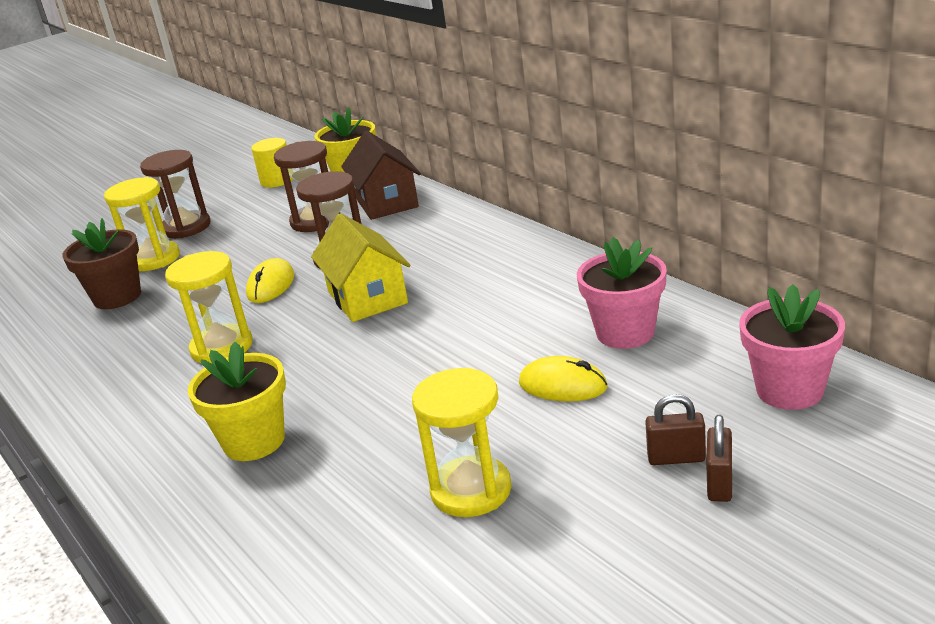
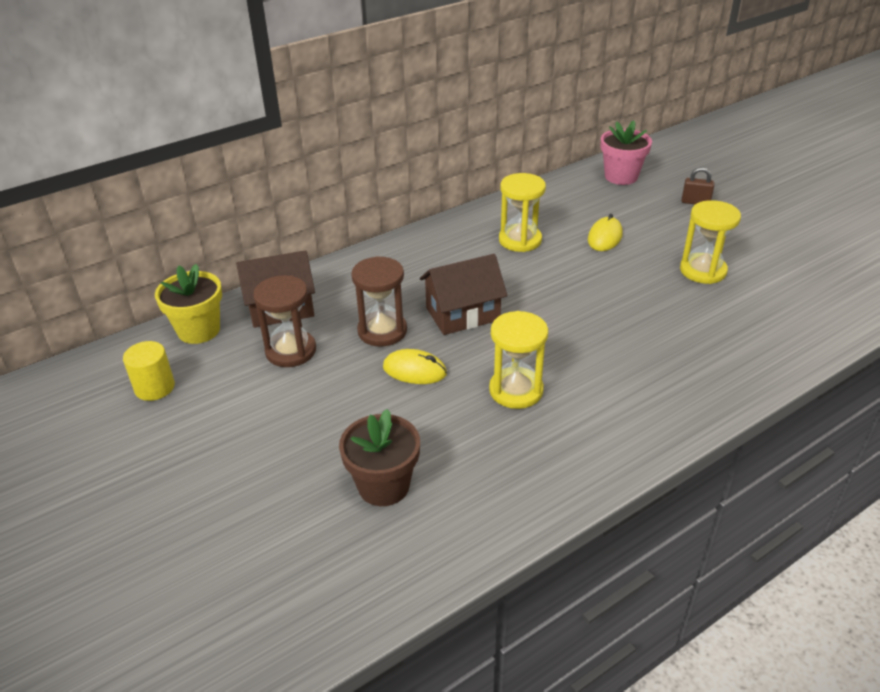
camera: 90 degrees left, 10 degrees up
yellow hourglass [104,177,180,271] -> yellow hourglass moved to [499,173,546,252]
brown hourglass [140,150,210,238] -> none
yellow flower pot [187,342,286,461] -> none
yellow house [311,213,410,322] -> brown house [420,254,507,335]
pink flower pot [577,237,667,349] -> none
brown padlock [645,394,706,465] -> none

